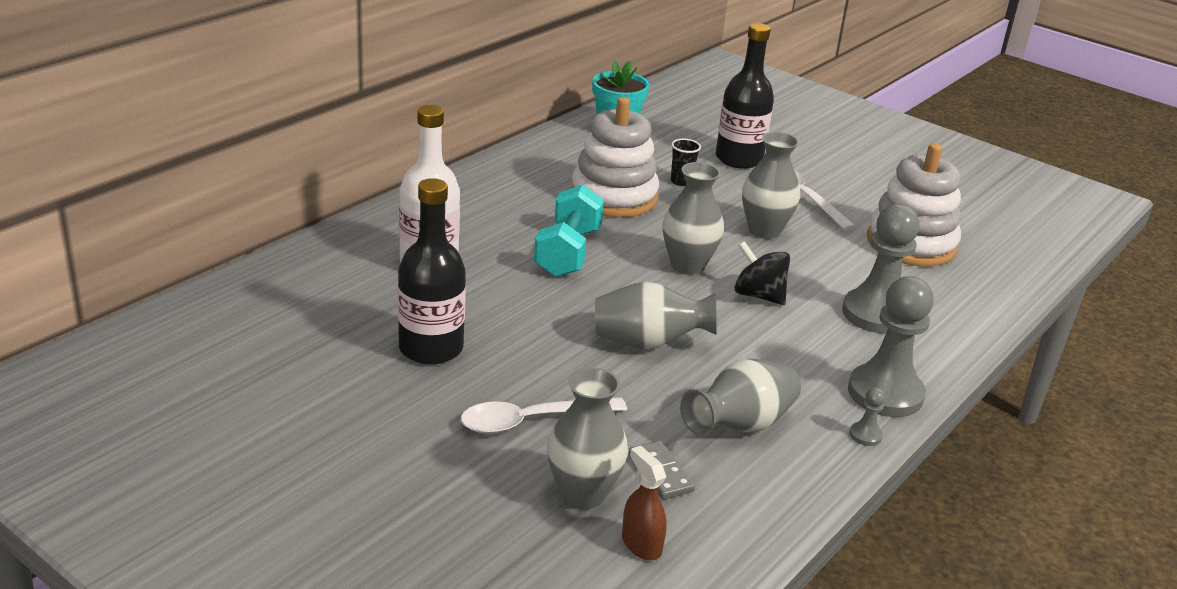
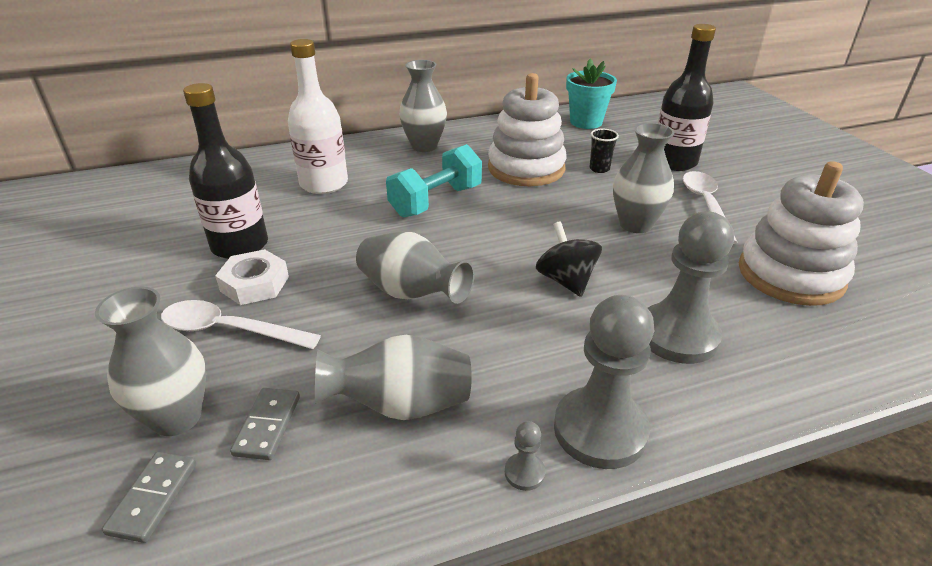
camera: 35 degrees right, 5 degrees up
brown spray bottle [622,445,667,560] -> grey domino [102,452,196,543]
grey vase [663,162,724,275] -> grey vase moved to [399,60,447,152]
none -> white nut [215,249,289,305]

